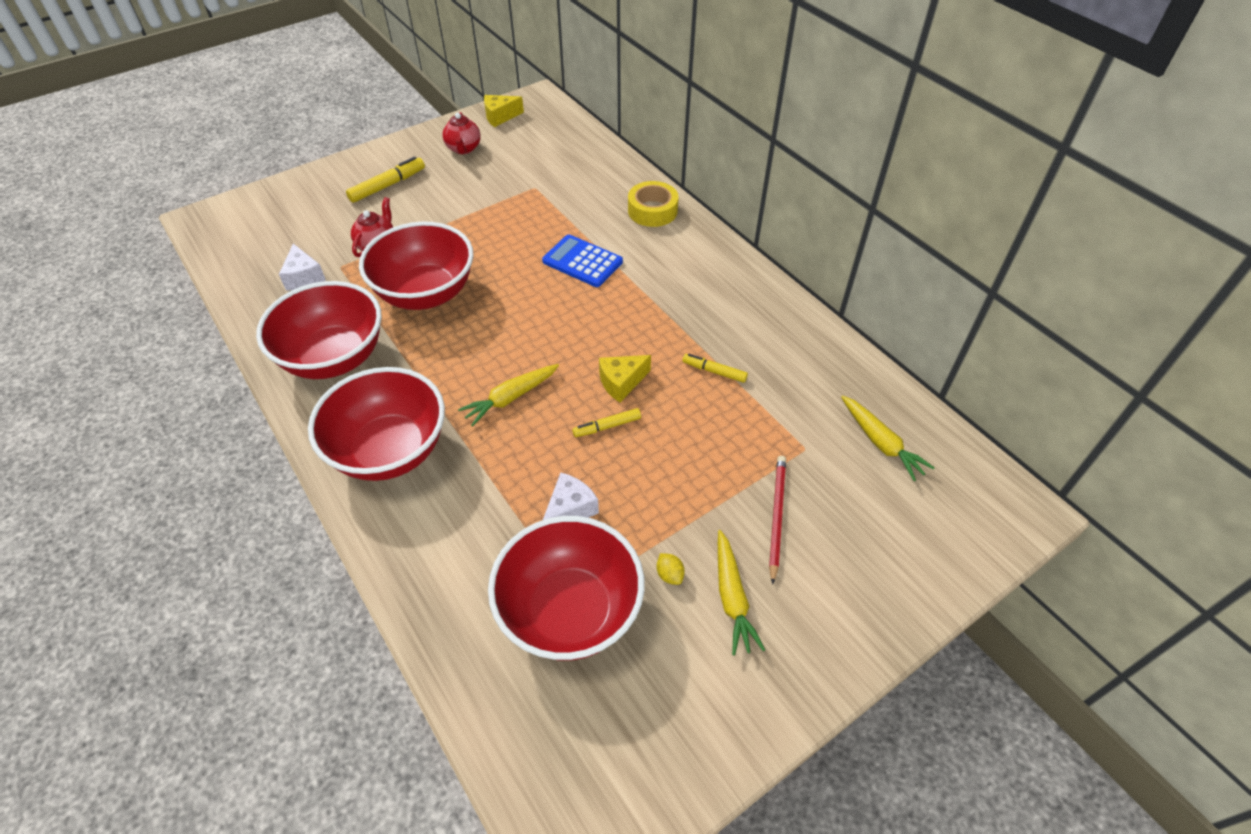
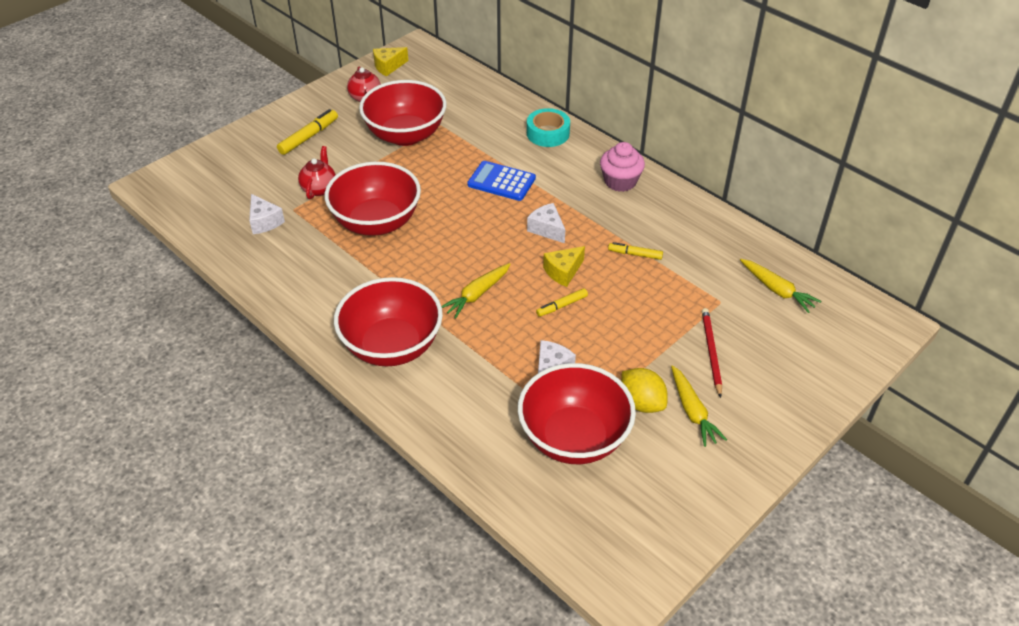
camera: 10 degrees left, 5 degrees down
red bowl [256,281,382,379] -> red bowl moved to [359,80,447,146]
yellow tape [628,181,679,227] -> turquoise tape [527,108,570,147]
yellow lemon [657,553,685,585] -> yellow lemon [621,368,668,413], size x2.02
none -> white cheese [527,203,565,243]
none -> pink cupcake [600,142,645,192]

